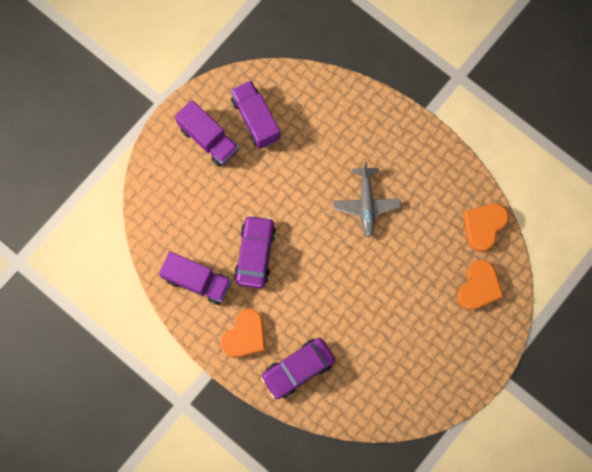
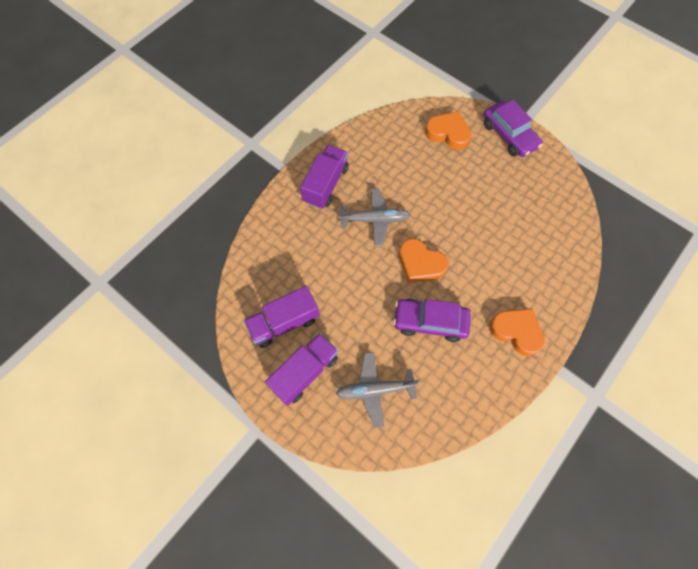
camera: 90 degrees left, 10 degrees down
purple truck [159,251,231,305] -> purple truck moved to [300,145,349,209]
purple car [261,338,335,399] -> purple car moved to [484,100,543,157]
orange heart [463,204,509,252] -> orange heart moved to [399,239,448,283]
none -> grey plane [336,352,419,428]

